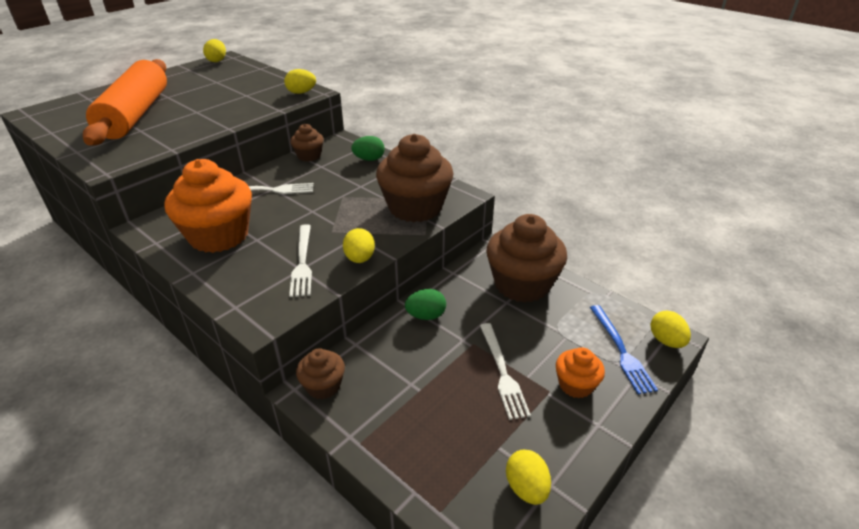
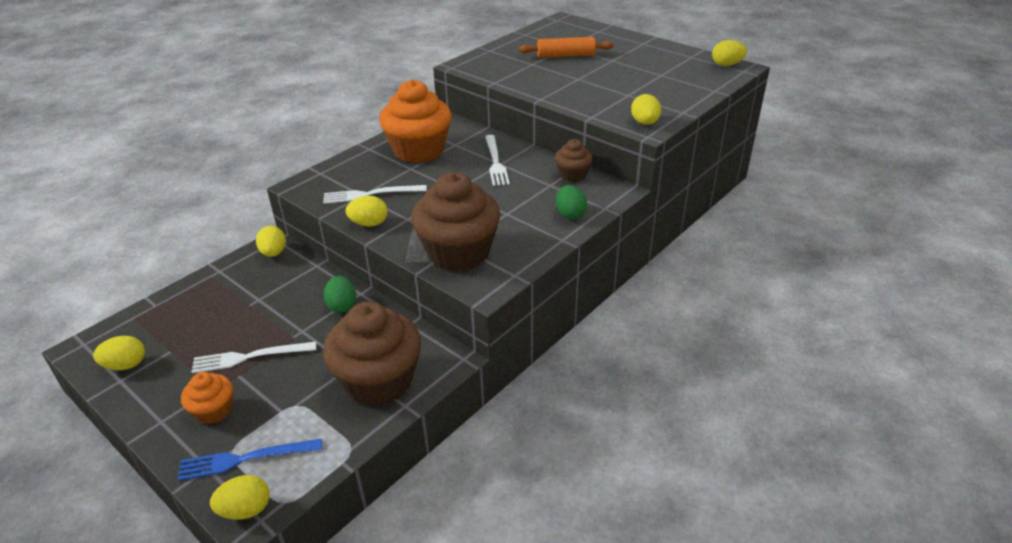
camera: 90 degrees right, 0 degrees up
orange rolling pin [83,59,167,146] -> orange rolling pin [519,37,614,58], size x0.51
brown cupcake [296,348,345,399] -> yellow egg [256,226,286,257]

